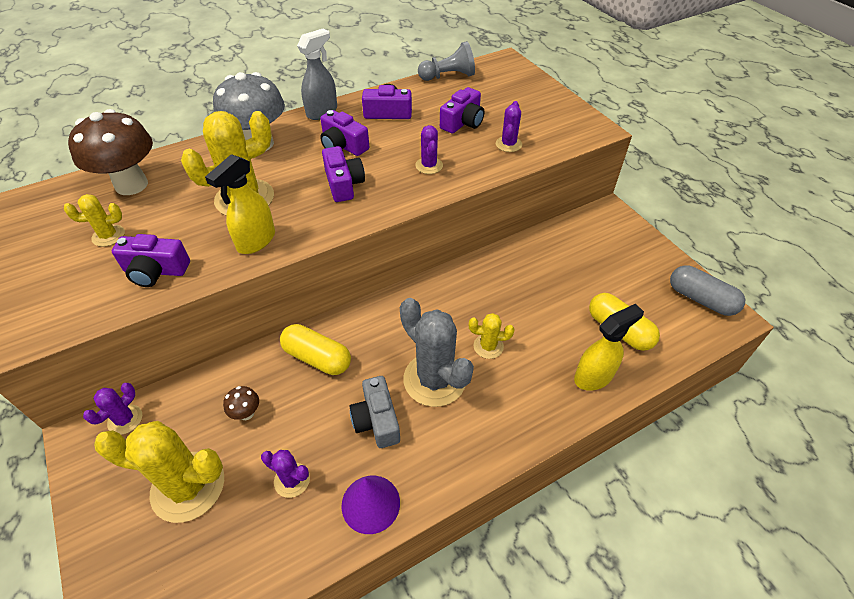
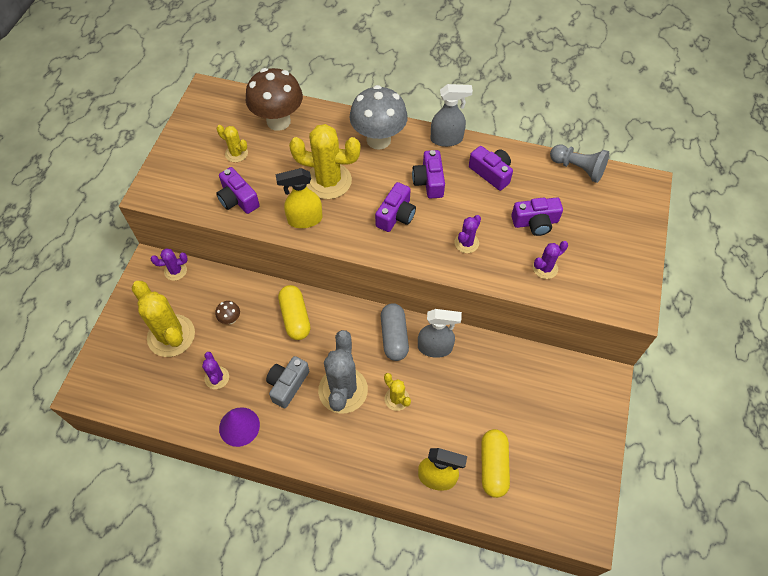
camera: 45 degrees right, 10 degrees up
grey capsule [670,265,745,316] -> grey capsule moved to [381,303,409,361]
none -> grey spray bottle [418,309,462,358]

